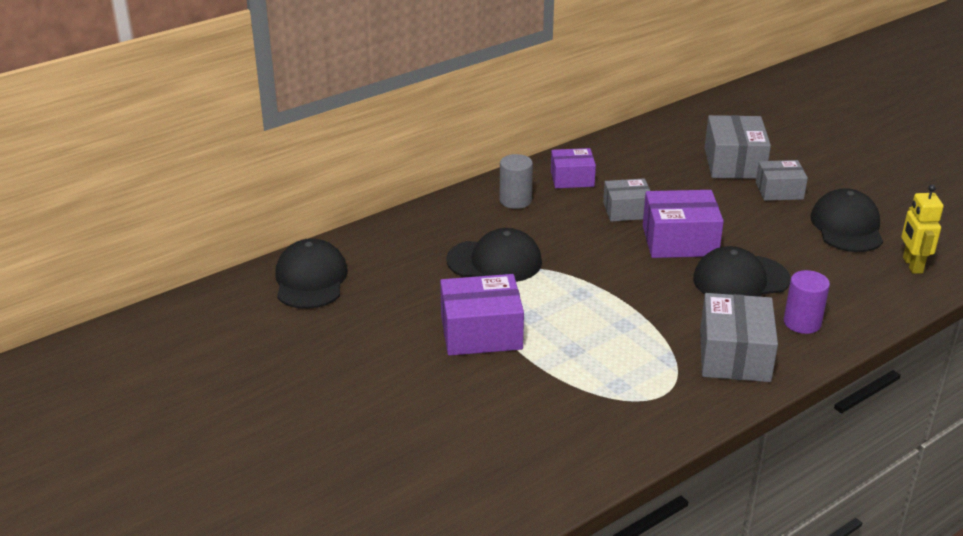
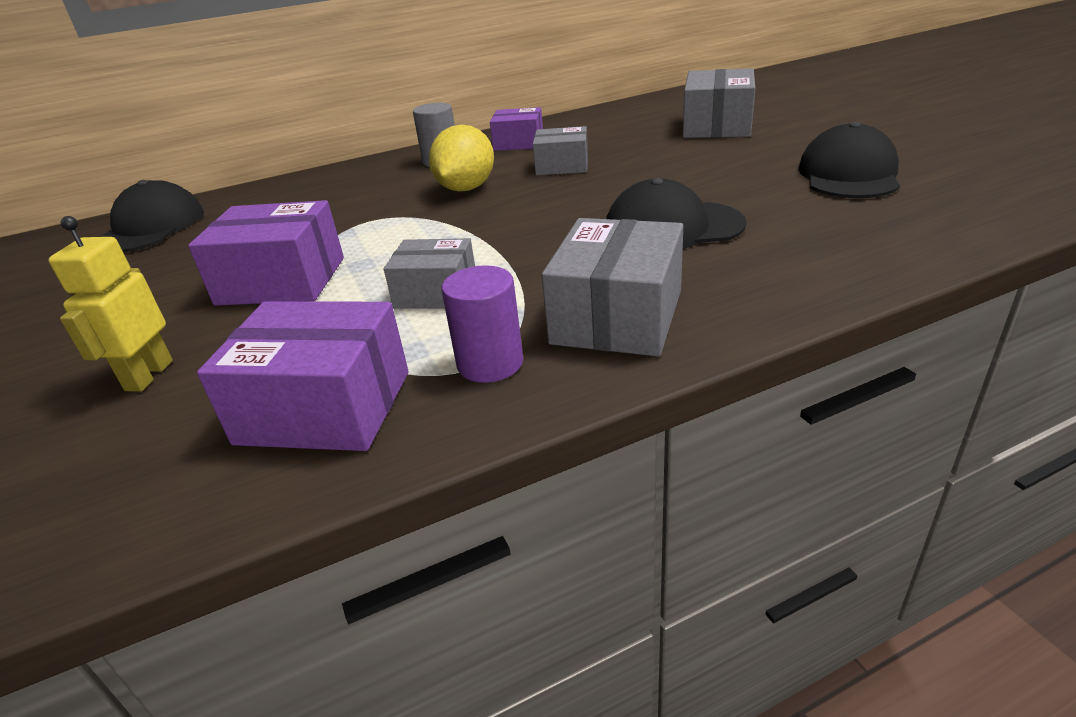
camera: 15 degrees right, 0 degrees up
black cap [446,228,542,282] -> none
purple box [643,190,724,258] -> purple box moved to [197,301,408,451]
grey box [756,160,808,201] -> grey box moved to [384,238,475,309]
purple cylinder [784,270,830,334] -> purple cylinder moved to [442,265,523,383]
yellow robot [901,184,944,274] -> yellow robot moved to [48,216,173,392]
none -> yellow lemon [429,125,494,192]

